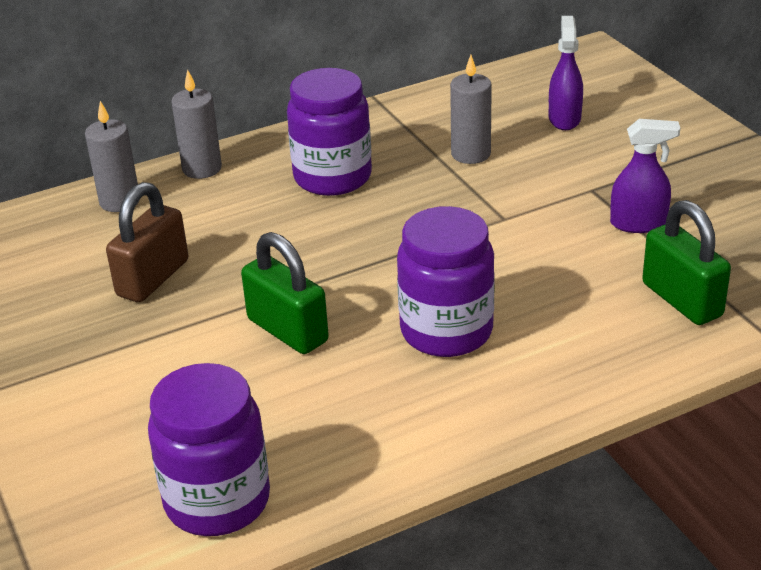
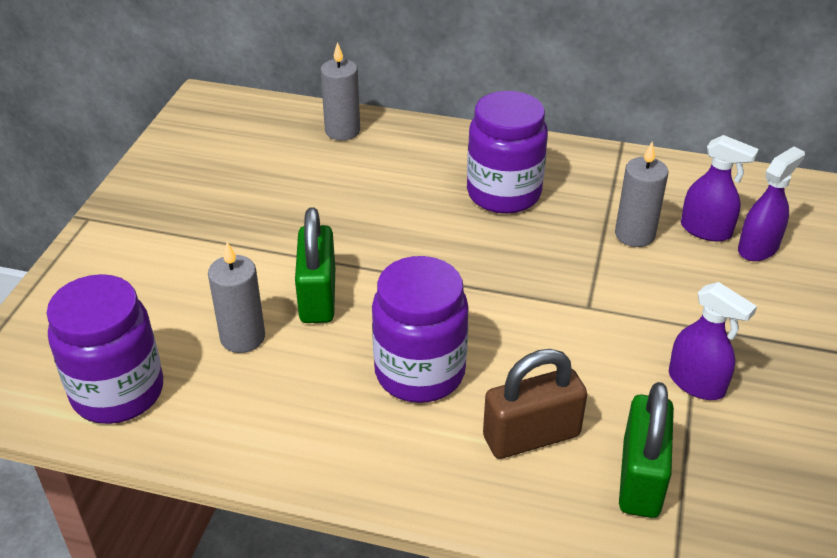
camera: 40 degrees right, 5 degrees up
brown padlock [106,182,189,302] -> brown padlock moved to [483,349,587,459]
grey candle [171,69,222,179] -> grey candle moved to [208,242,265,353]
none -> purple spray bottle [681,135,759,242]

